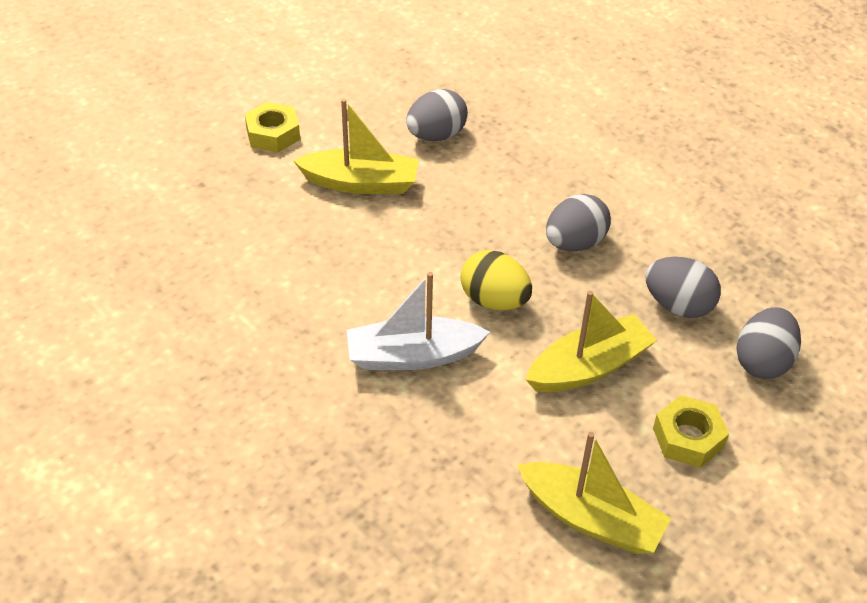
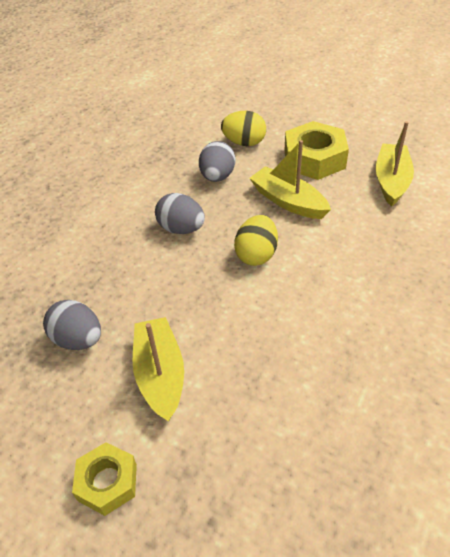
camera: 105 degrees left, 0 degrees up
white boat [347,272,490,370] -> none
yellow nut [653,395,729,468] -> yellow nut [285,121,349,180], size x1.66
grey egg [736,307,801,379] -> yellow egg [221,111,266,146]

